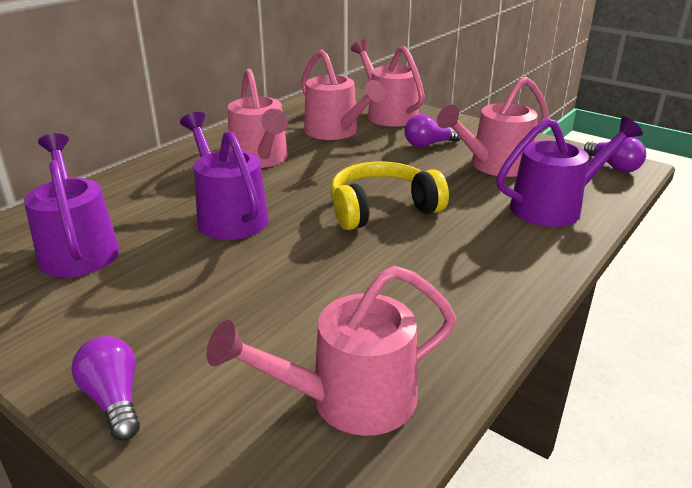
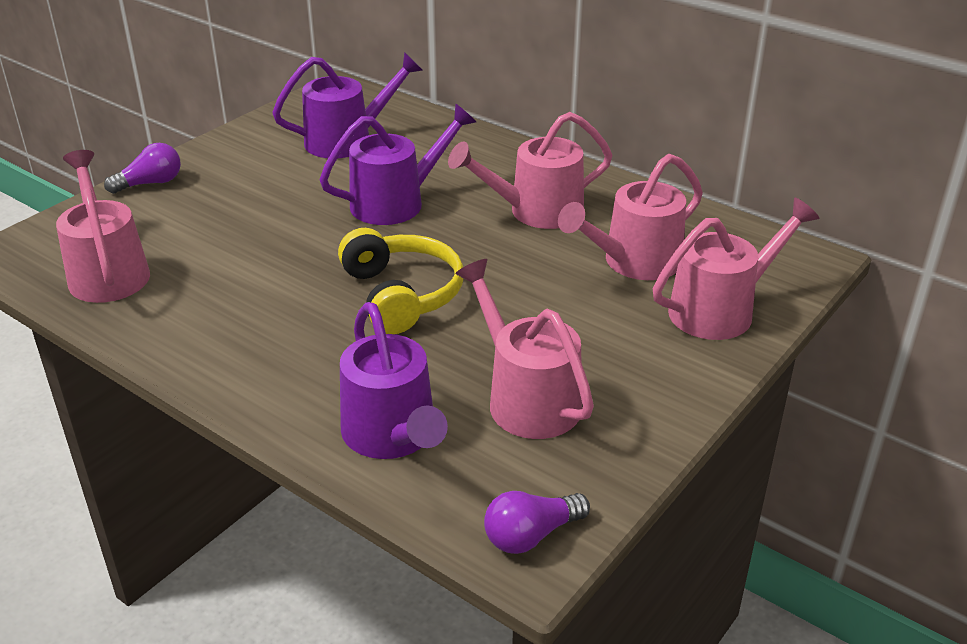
camera: 90 degrees right, 5 degrees up
purple light bulb [405,114,461,148] -> none

